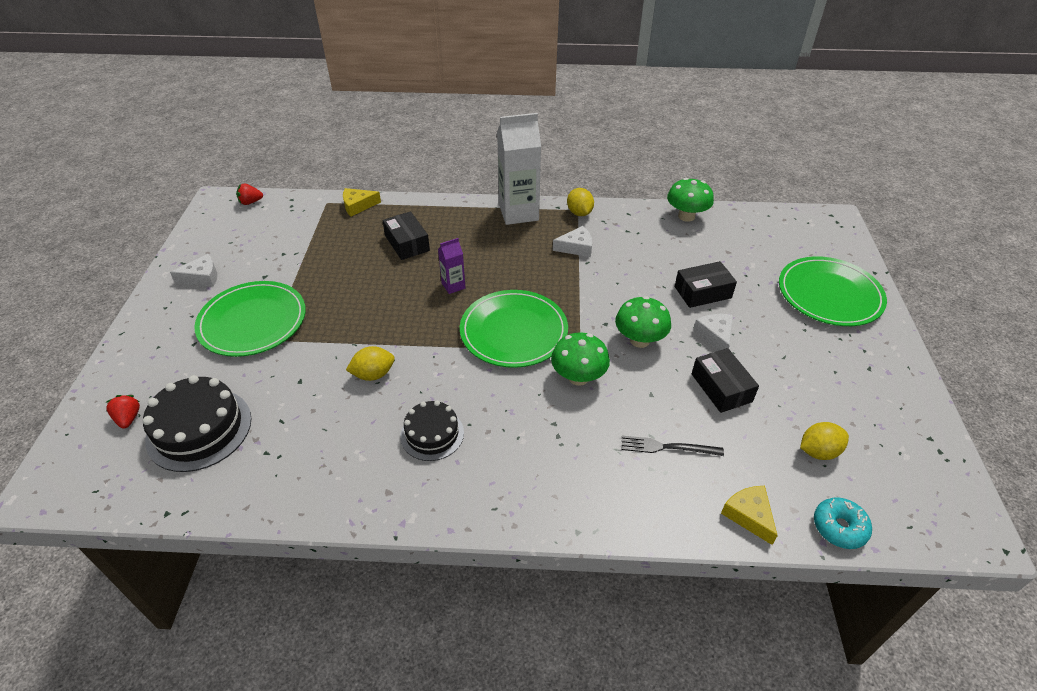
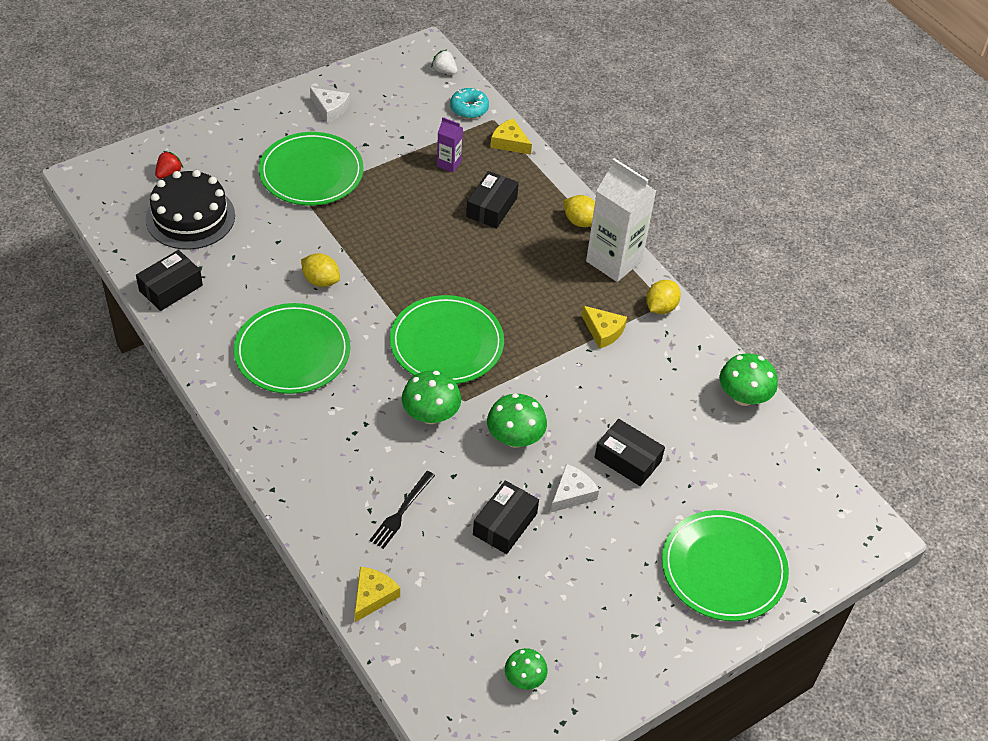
camera: 50 degrees right, 5 degrees up
red strawberry [236,183,263,205] -> white strawberry [431,50,458,75]
black cake [400,400,464,461] -> green plate [234,303,351,394]
purple carton [438,238,465,294] -> purple carton moved to [437,117,463,173]
white cheese [553,226,592,257] -> yellow cheese [582,306,627,349]
black fork [622,436,724,456] -> black fork turned 120 degrees counterclockwise [369,471,435,549]
yellow lemon [800,422,849,460] -> yellow lemon moved to [563,195,595,227]
turquoise donut [814,497,872,549] -> turquoise donut moved to [450,88,489,119]
none -> black box [136,250,203,311]
none -> green mushroom [505,648,548,690]

